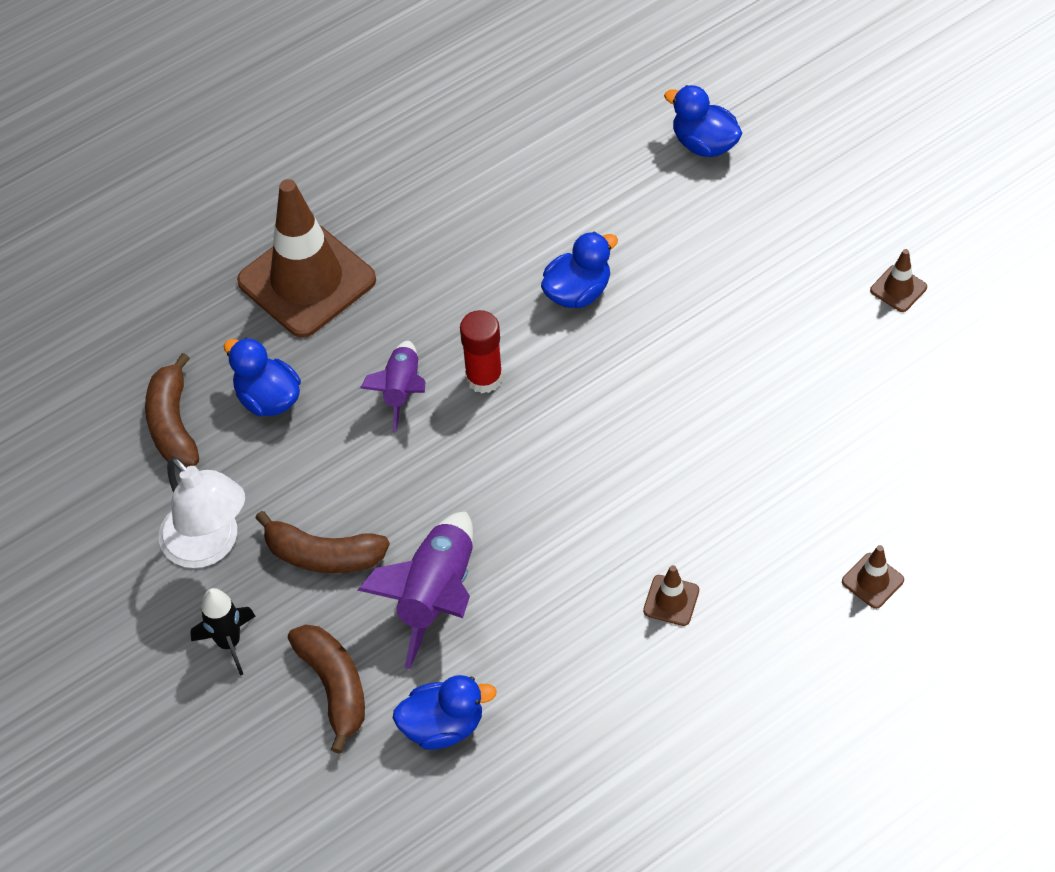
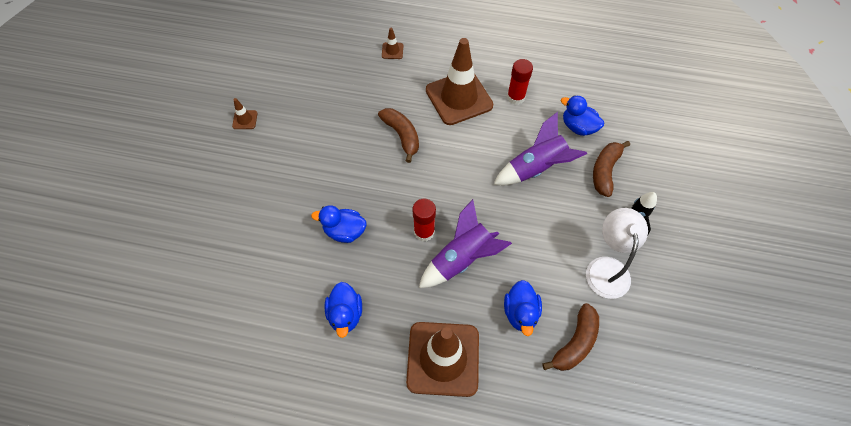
camera: 135 degrees left, 5 degrees up
brown banana [255,511,390,573] -> brown banana moved to [378,108,419,163]
purple rocket [360,341,425,433] -> purple rocket [419,199,512,288], size x1.57
brown traffic cone [643,565,699,626] -> brown traffic cone [426,38,493,125], size x2.47
blue duck [664,85,742,157] -> blue duck moved to [324,282,362,338]
none -> red glue stick [507,59,533,105]

